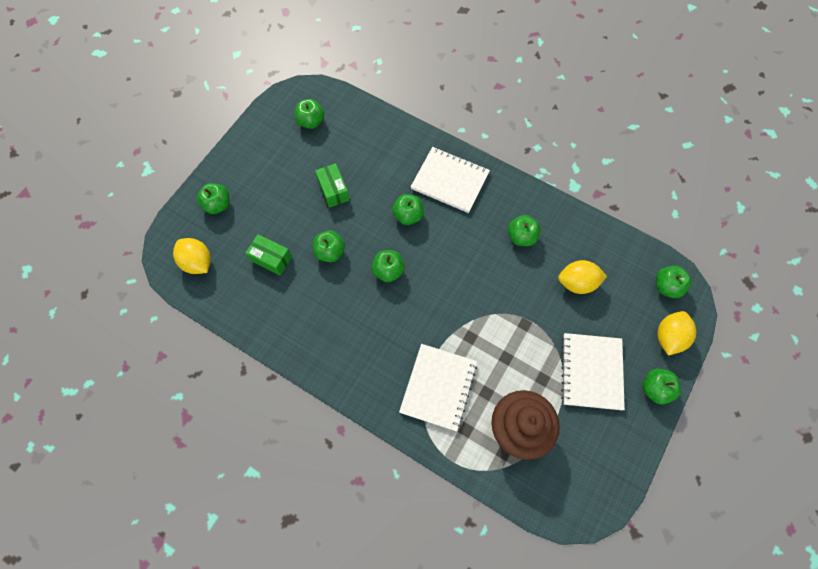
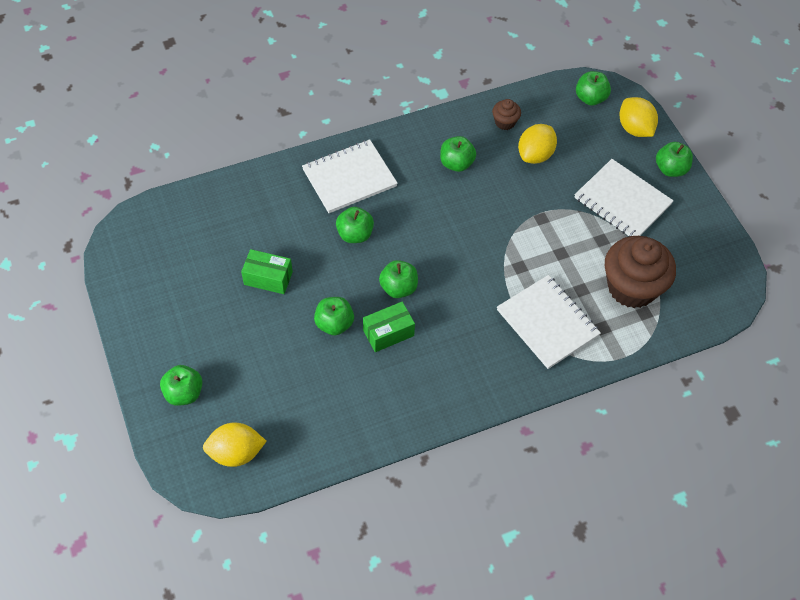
camera: 55 degrees left, 10 degrees down
green box [245,234,292,276] -> green box moved to [363,301,415,352]
green apple [295,99,324,129] -> none
none -> brown cupcake [492,99,521,130]

